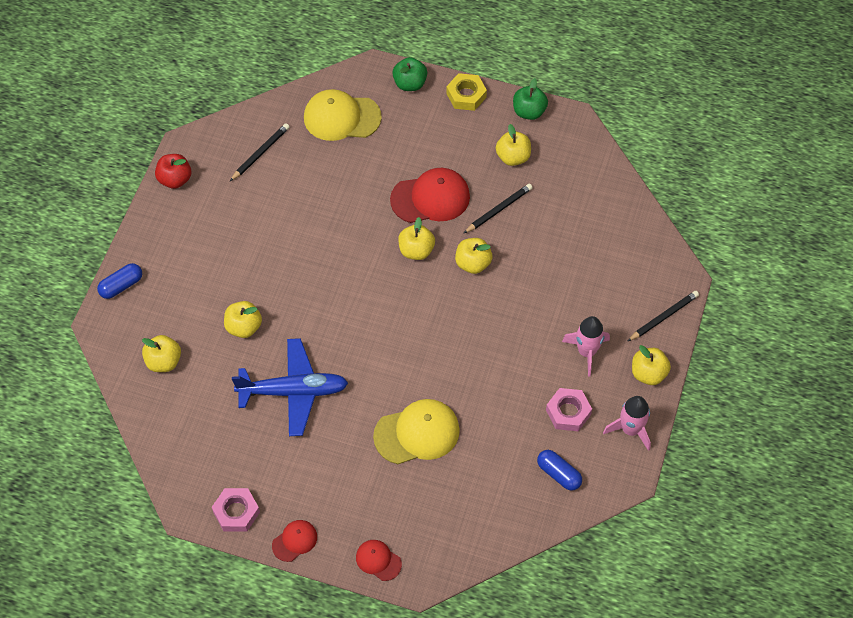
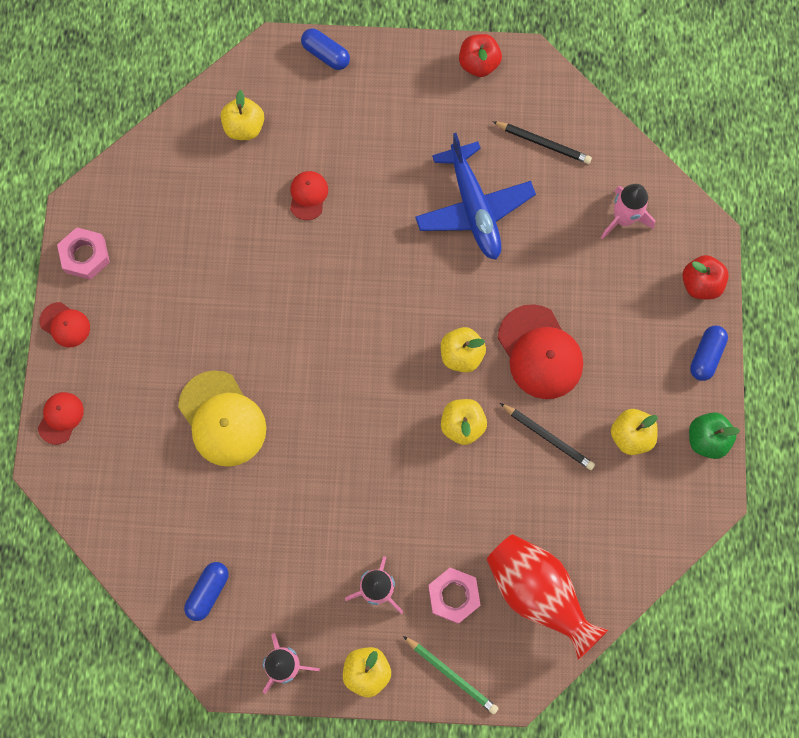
camera: 75 degrees right, 15 degrees up
yellow apple [224,301,262,338] -> red cap [290,171,328,220]
blue plane [232,338,348,436] -> blue plane moved to [415,133,536,260]
yellow cap [304,89,382,141] -> pink rocket [601,184,656,240]
green apple [393,57,427,91] -> red apple [682,255,729,299]
yellow nut [446,73,487,111] -> blue capsule [690,326,728,381]
pink nut [546,388,592,431] -> pink nut moved to [428,568,481,624]
black pencil [628,291,699,341] -> green pencil [403,636,498,714]
none -> red vase [487,534,608,660]

